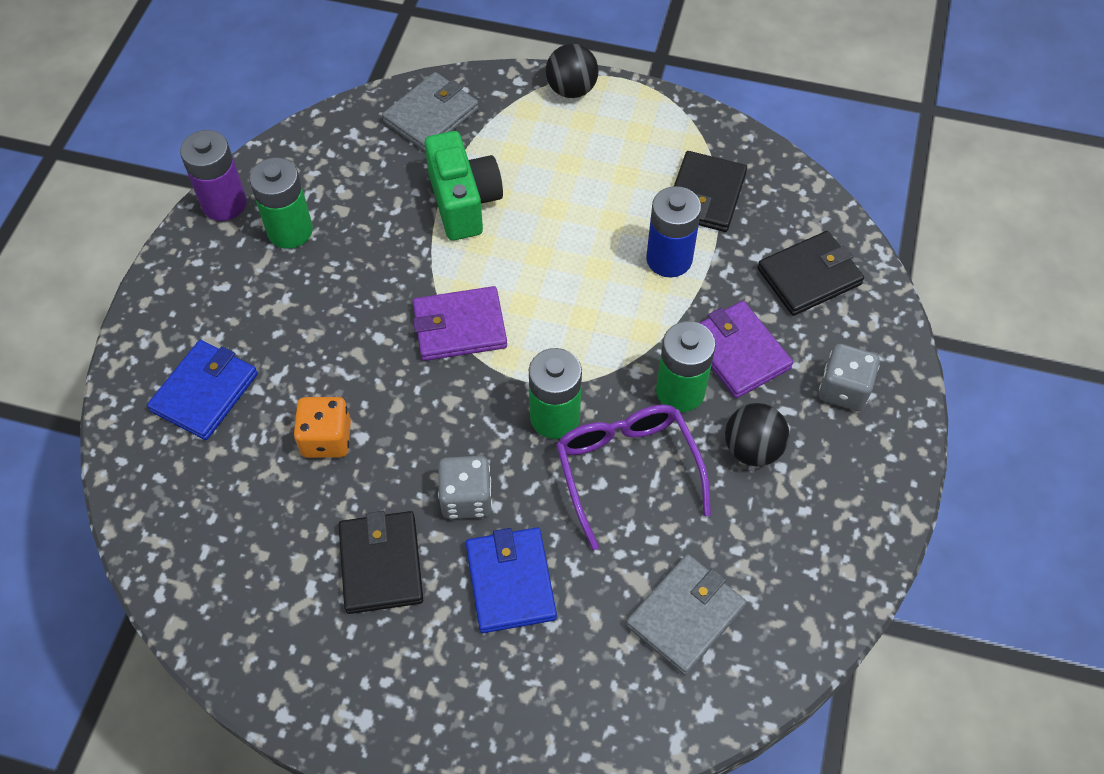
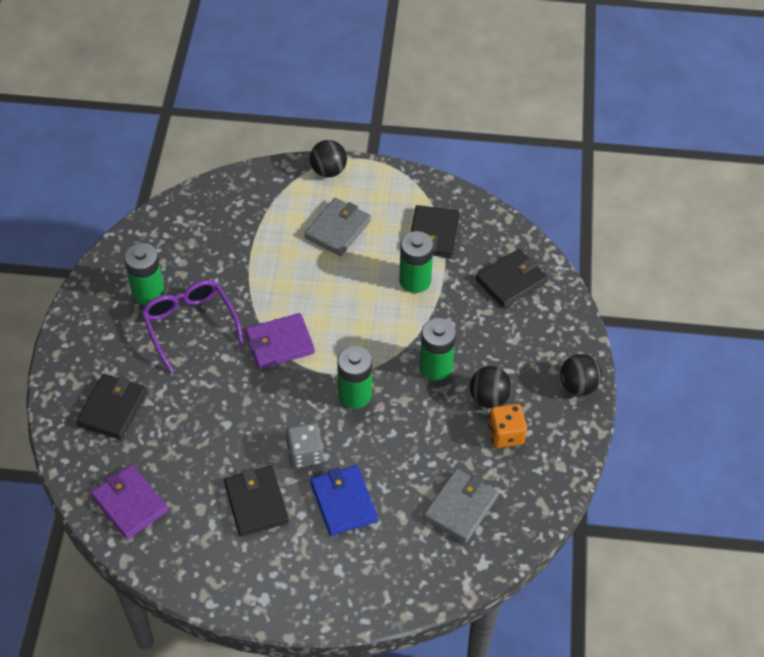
camera: 10 degrees left, 5 degrees down
blue wallet [147,340,258,440] -> black wallet [76,374,147,440]
purple battery [180,130,247,221] -> none
orange dice [294,397,351,458] -> orange dice moved to [488,404,527,448]
grey wallet [382,72,479,152] -> grey wallet moved to [304,198,371,256]
green camera [425,131,503,241] -> none
purple glasses [556,404,711,550] -> purple glasses moved to [141,280,244,373]
blue battery [646,186,701,278] -> green battery [399,231,434,293]
purple wallet [700,301,793,398] -> purple wallet moved to [91,465,168,540]
grey dice [819,344,880,411] -> none
none -> black ball [560,354,602,396]

